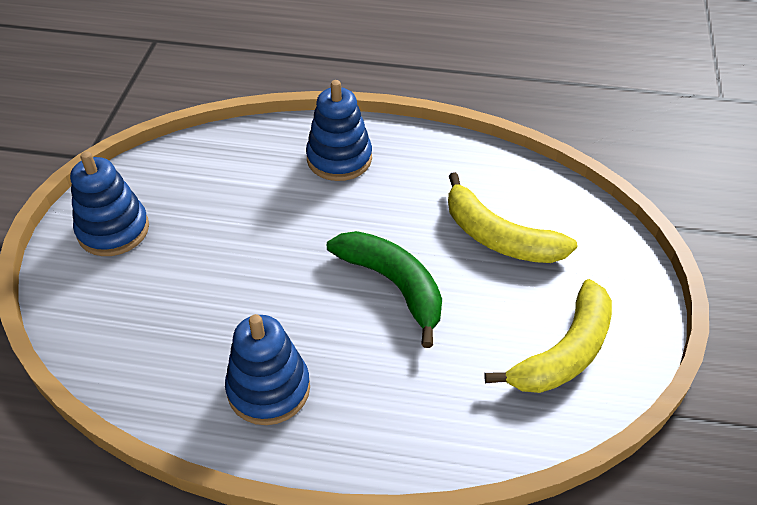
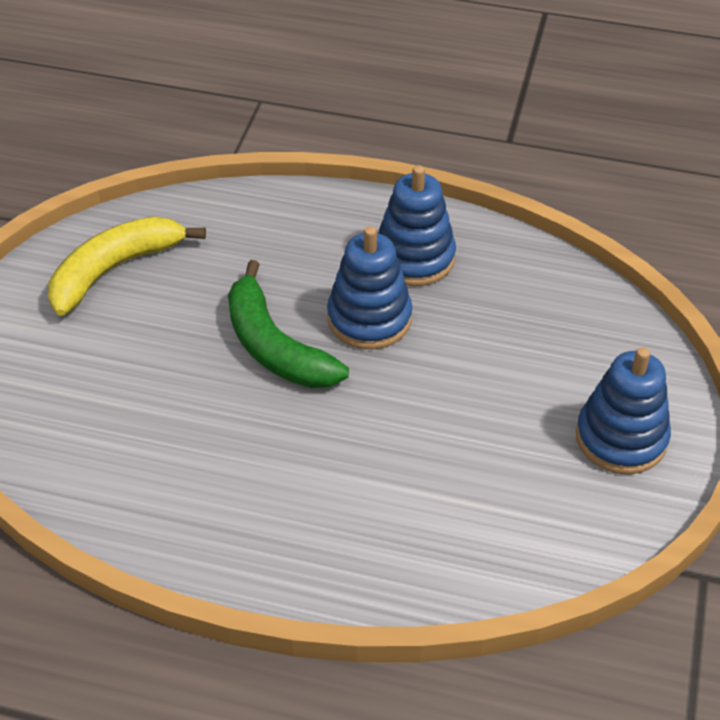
camera: 175 degrees left, 0 degrees up
blue stacking toy [306,80,372,181] -> blue stacking toy moved to [327,226,412,349]
yellow banana [448,172,577,263] -> none

